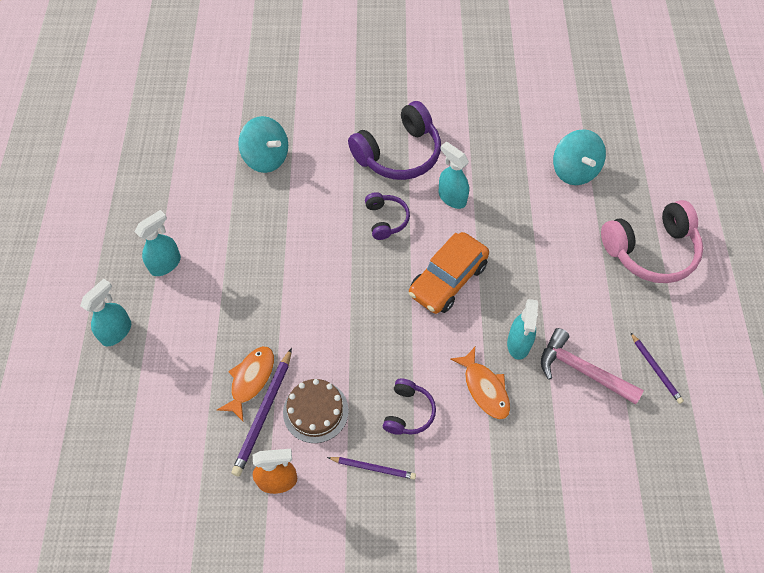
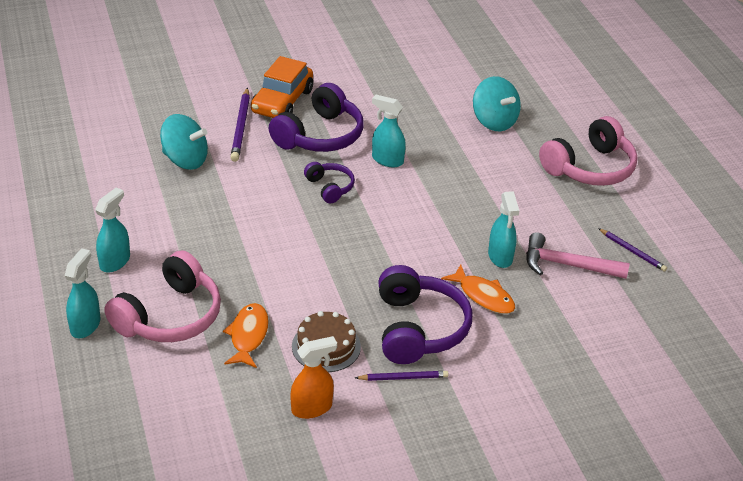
camera: 20 degrees left, 20 degrees down
purple pencil [231,348,292,476] -> purple pencil moved to [230,88,250,162]
purple headphones [383,378,436,435] -> purple headphones [378,265,472,364], size x1.88
orange car [409,232,489,314] -> orange car moved to [251,56,313,118]
none -> pink headphones [104,250,221,342]

